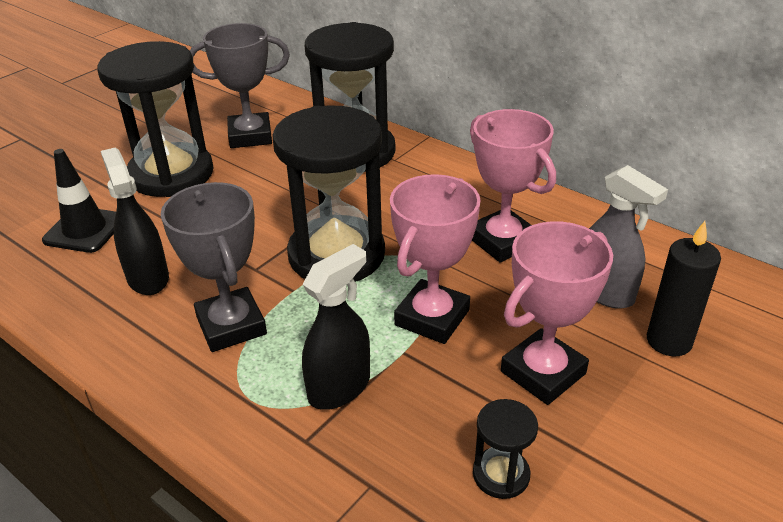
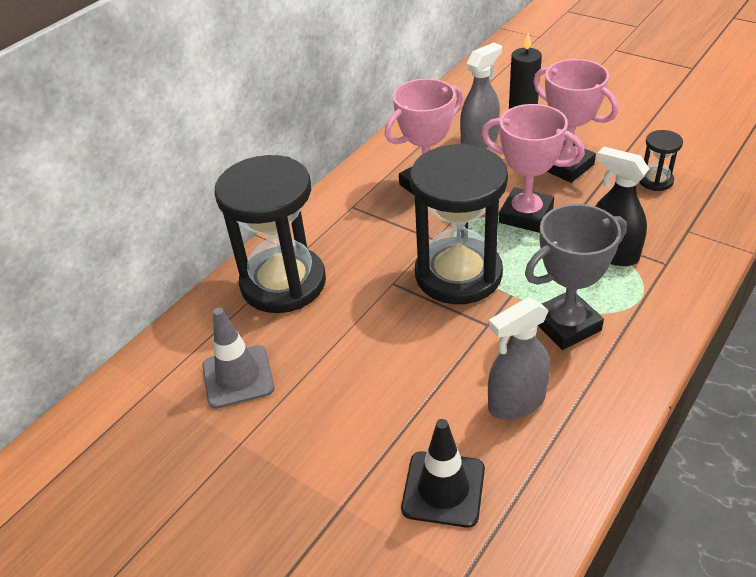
camera: 90 degrees left, 5 degrees up
black hourglass [98,41,214,197] -> none
black spray bottle [101,147,169,295] -> grey spray bottle [488,297,550,420]
grey trophy [190,23,290,148] -> grey traffic cone [202,307,274,409]

